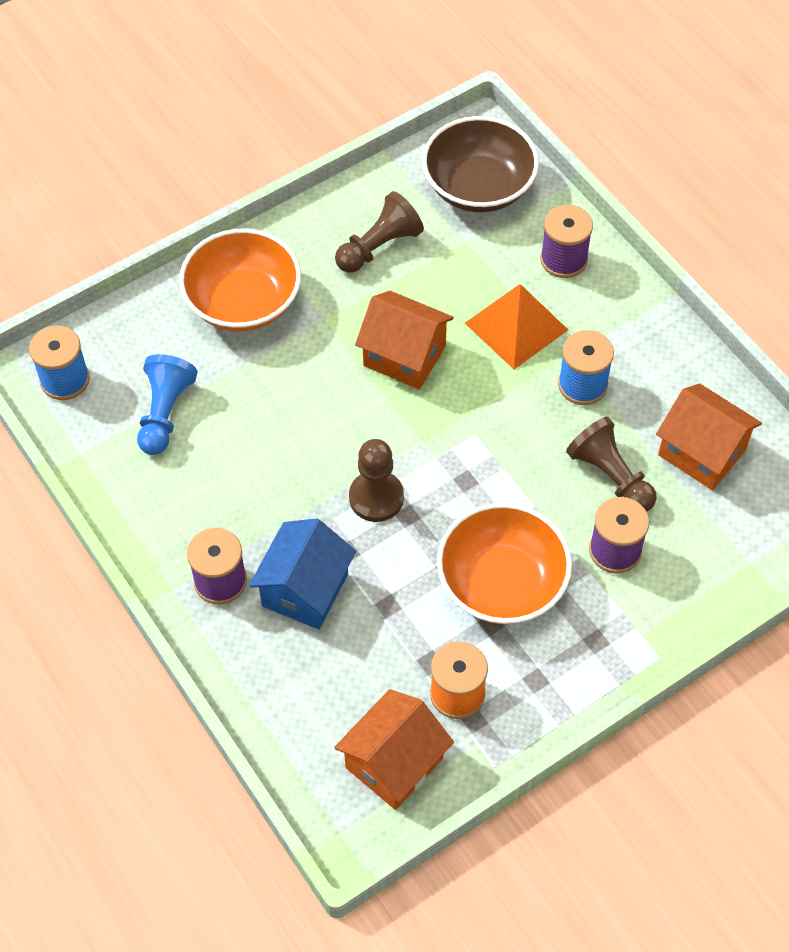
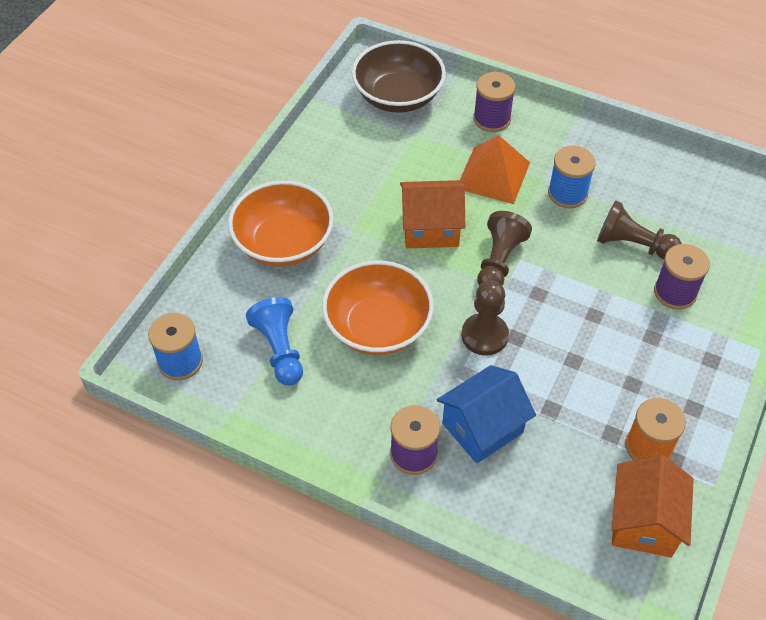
camera: 30 degrees left, 5 degrees down
blue house [249,518,356,629] -> blue house turned 60 degrees clockwise [437,365,536,464]
brown pawn [335,191,424,273] -> brown pawn moved to [477,211,532,286]
orange bowl [437,503,572,624] -> orange bowl moved to [322,261,434,355]
orange house [656,383,762,490] -> none

